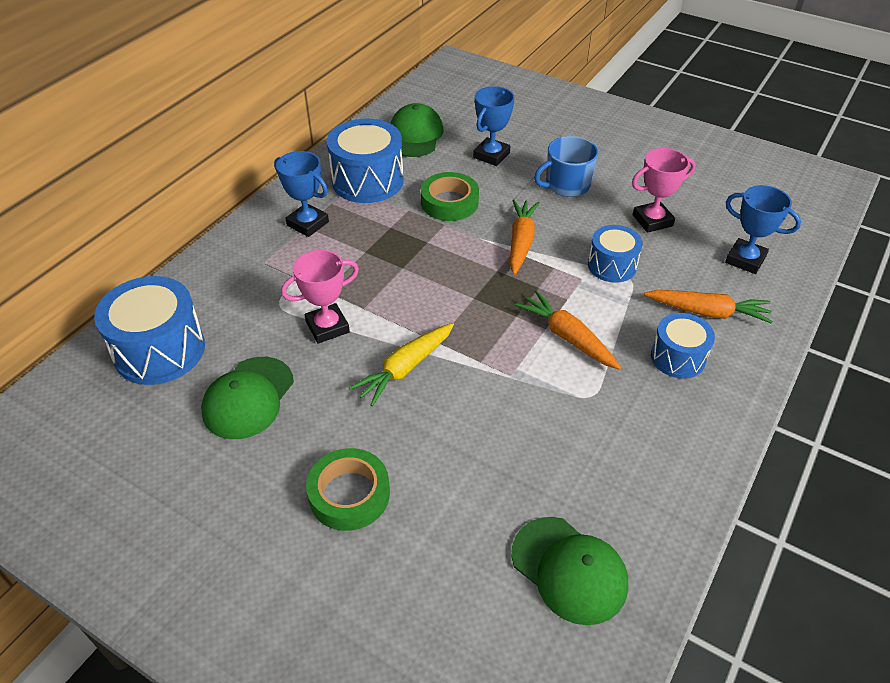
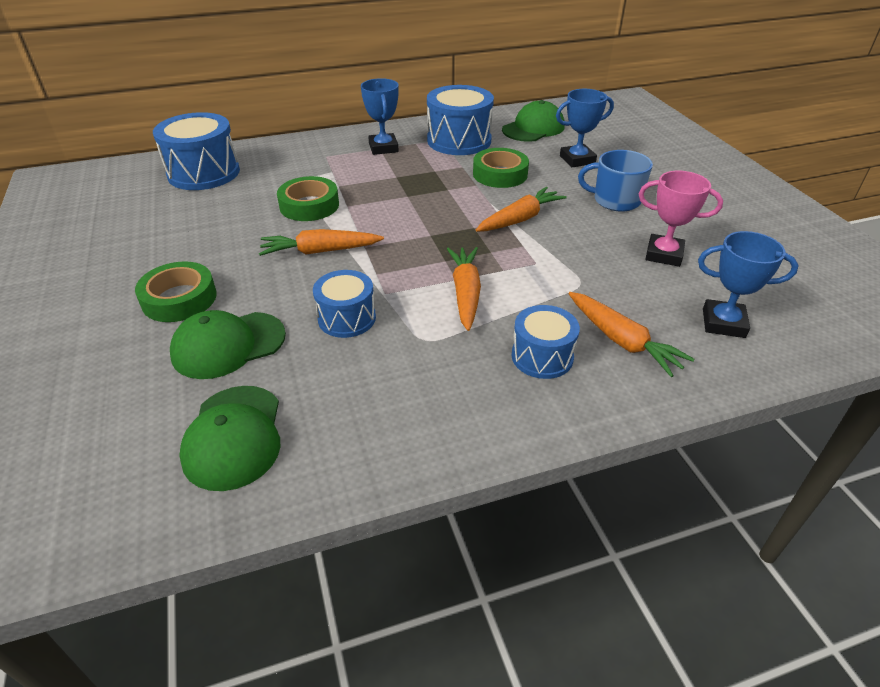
camera: 40 degrees right, 5 degrees down
green cap [201,357,294,439] -> green cap moved to [170,310,286,379]
pink trophy [281,250,359,344] -> green tape [277,176,339,221]
yellow carrot [349,323,454,406] -> orange carrot [259,229,384,256]
blue drum [588,225,643,283] -> blue drum moved to [313,270,376,338]
blue trophy [725,185,801,274] -> blue trophy turned 60 degrees counterclockwise [698,231,799,338]

